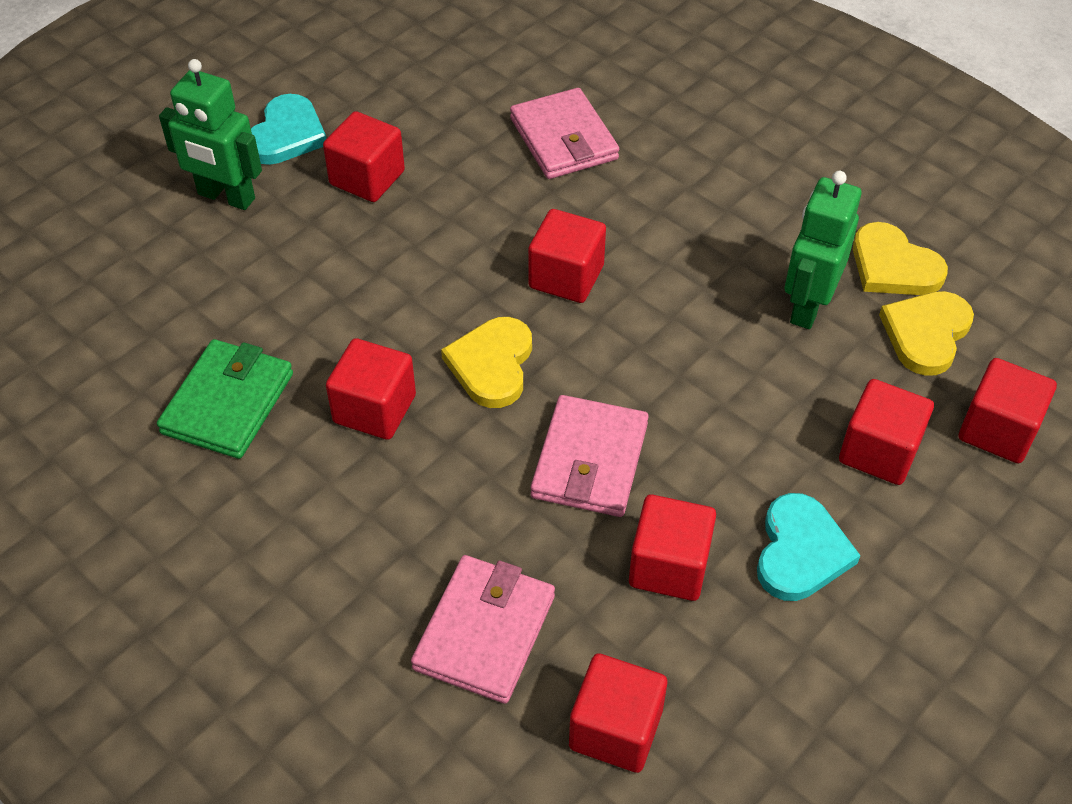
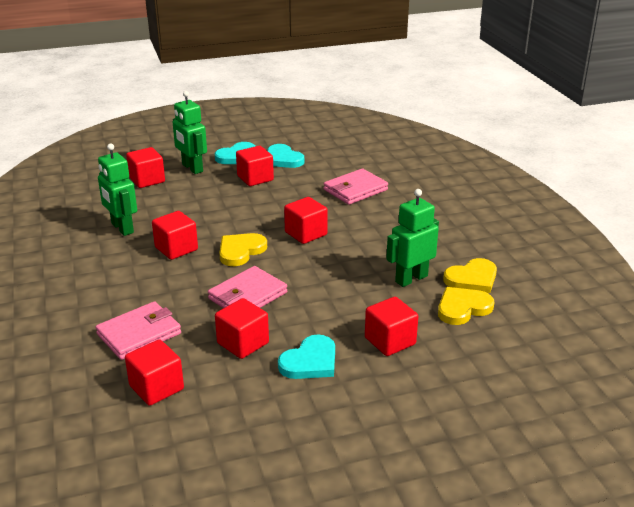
camera: 30 degrees right, 20 degrees down
green wallet [157,339,293,459] -> green robot [98,143,137,236]
pink wallet [510,88,619,179] -> pink wallet turned 45 degrees clockwise [324,168,388,205]
yellow heart [853,222,948,295] -> yellow heart turned 105 degrees counterclockwise [443,258,497,293]
red cube [959,358,1057,463] -> red cube moved to [126,147,165,188]
none -> turquoise heart [267,144,304,168]

